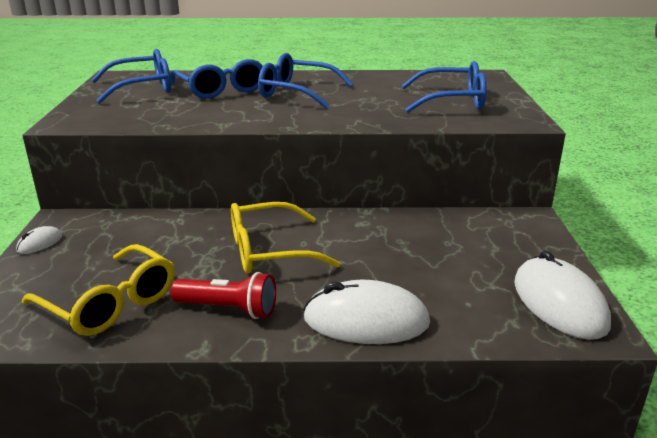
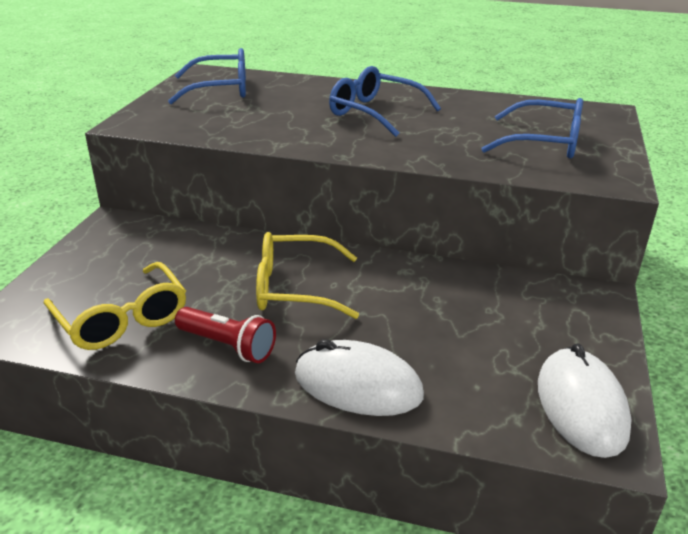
camera: 15 degrees right, 5 degrees up
white mouse [16,226,62,254] -> none
blue glasses [170,59,263,99] -> none

